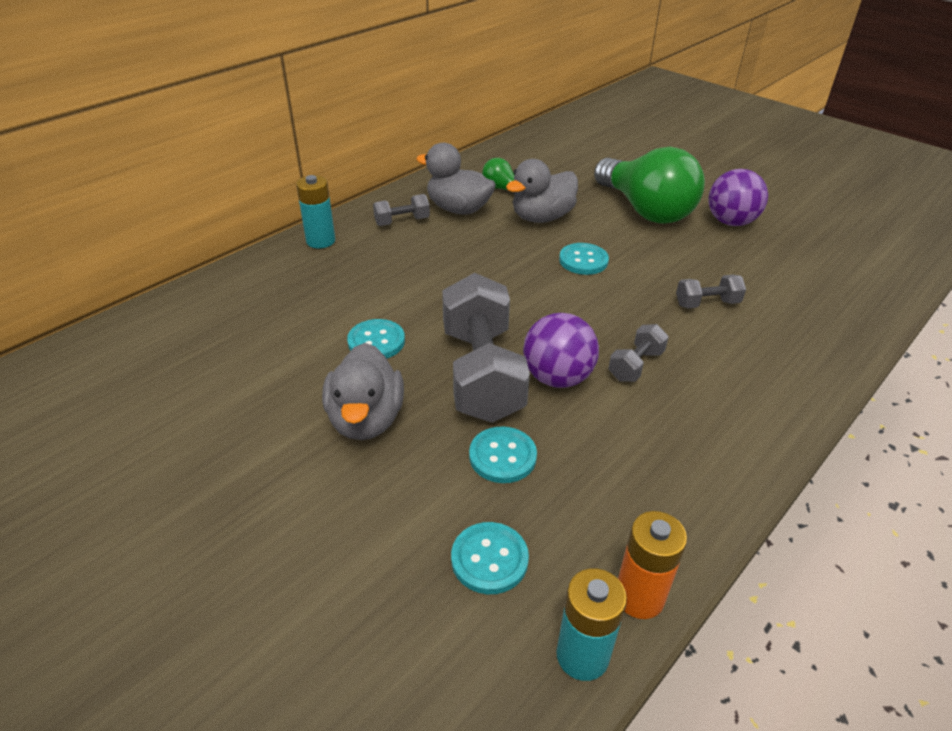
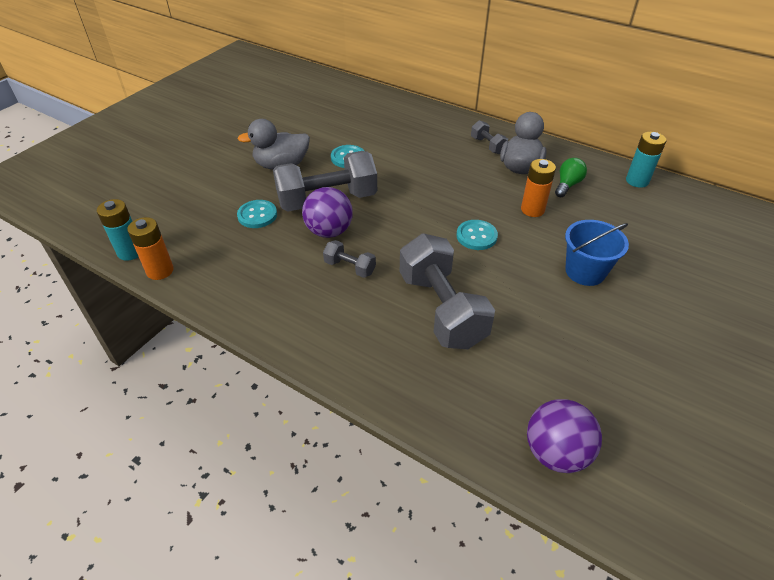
camera: 80 degrees right, 5 degrees up
turquoise battery [296,175,335,248] -> turquoise battery moved to [626,132,666,188]
turquoise button [451,522,529,594] -> none
grey duck [506,159,578,223] -> orange battery [521,159,556,217]
green light bulb [594,147,705,224] -> blue bucket [565,220,629,286]
grey dumbbell [676,275,746,308] -> grey dumbbell [400,234,495,349], size x2.17
purple ball [708,169,768,226] -> purple ball moved to [527,399,602,473]

